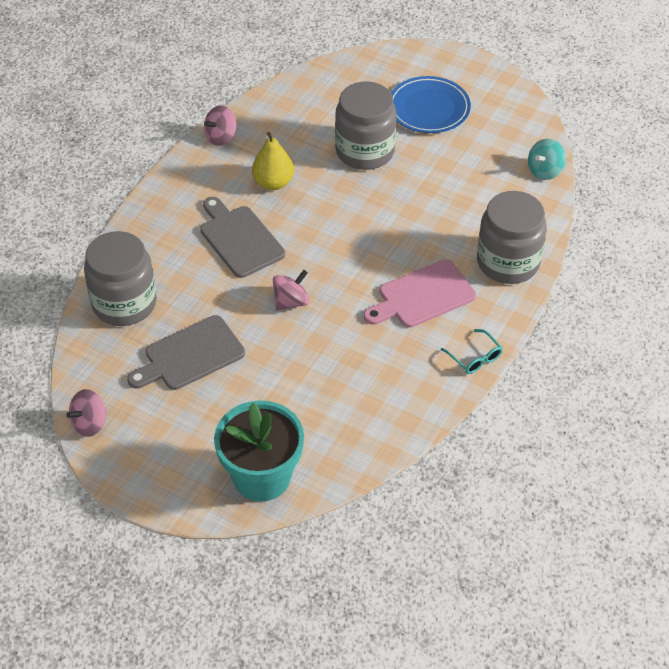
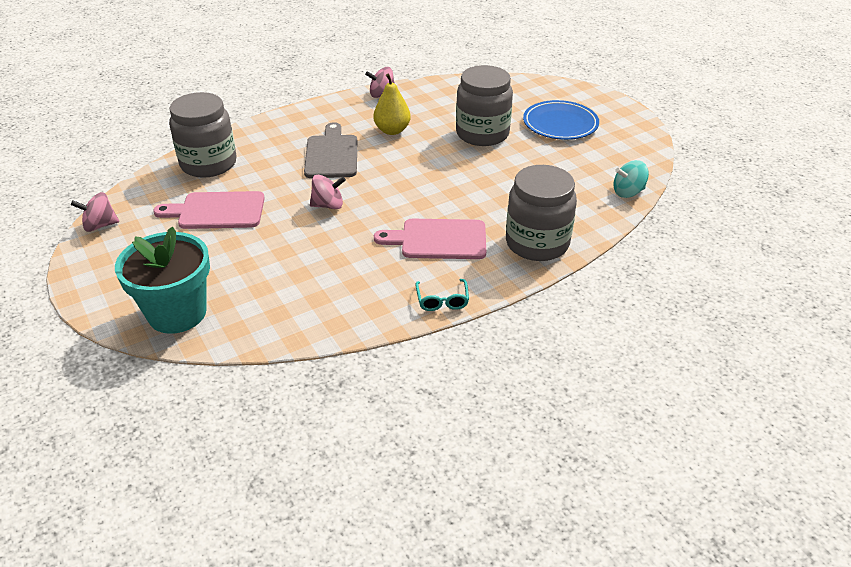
camera: 30 degrees right, 10 degrees down
grey cutting board [127,315,245,390] -> pink cutting board [153,191,265,229]

